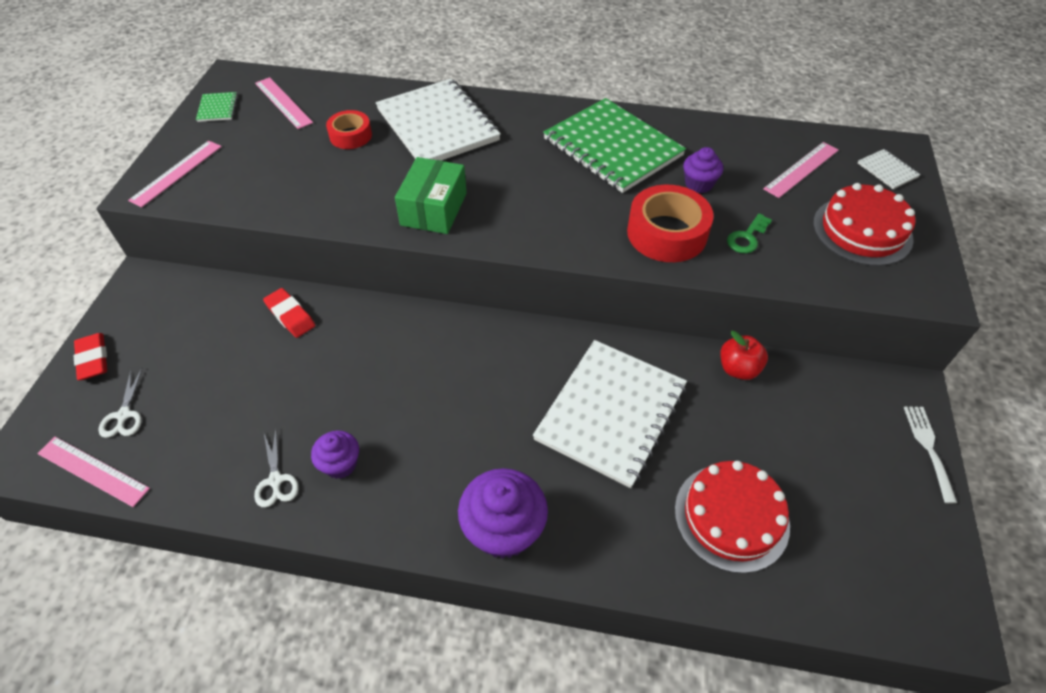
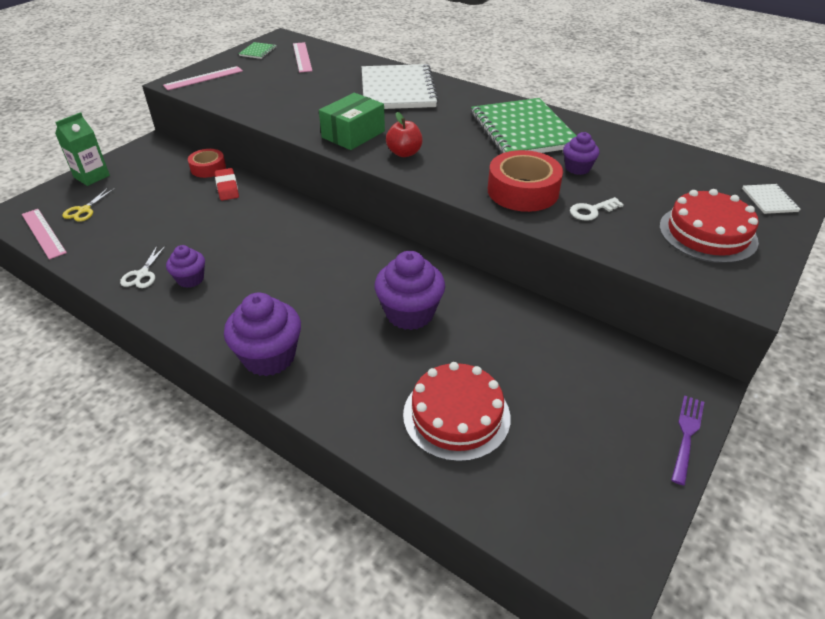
camera: 25 degrees right, 10 degrees down
red eraser [74,333,107,380] -> green carton [55,112,110,186]
white scissors [98,368,142,438] -> yellow scissors [63,188,115,222]
red tape [326,110,372,149] -> red tape moved to [188,149,226,178]
white notebook [533,340,687,488] -> purple cupcake [375,251,445,330]
red apple [720,331,768,380] -> red apple moved to [386,112,423,157]
green key [727,213,772,253] -> white key [570,197,624,221]
pink ruler [763,142,839,198] -> none
white fork [904,407,957,504] -> purple fork [671,395,704,485]

